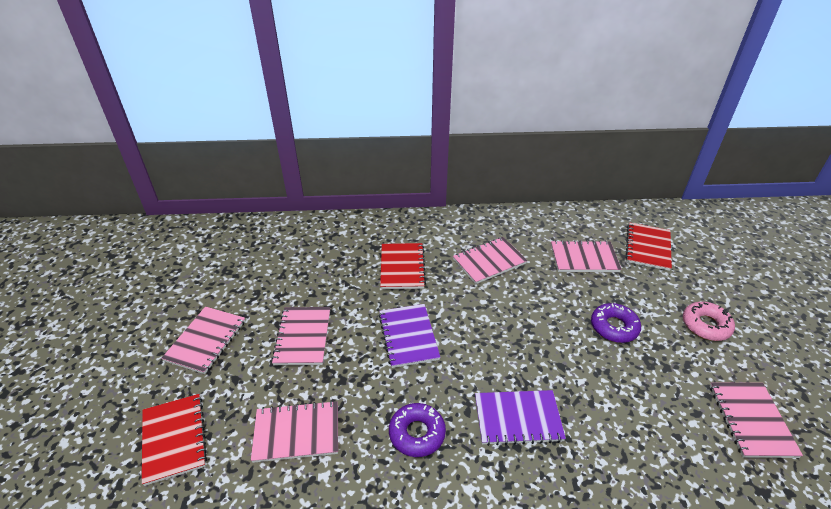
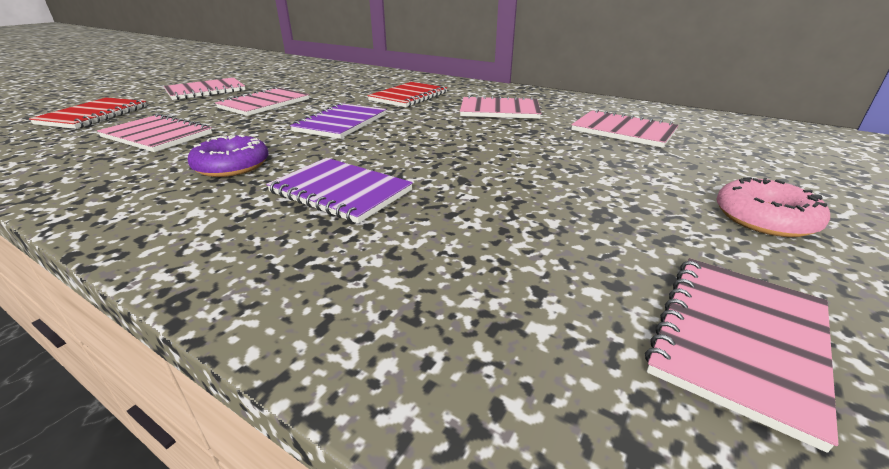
camera: 35 degrees right, 10 degrees down
purple donut [591,303,641,343] -> none
red notebook [626,222,672,271] -> none

